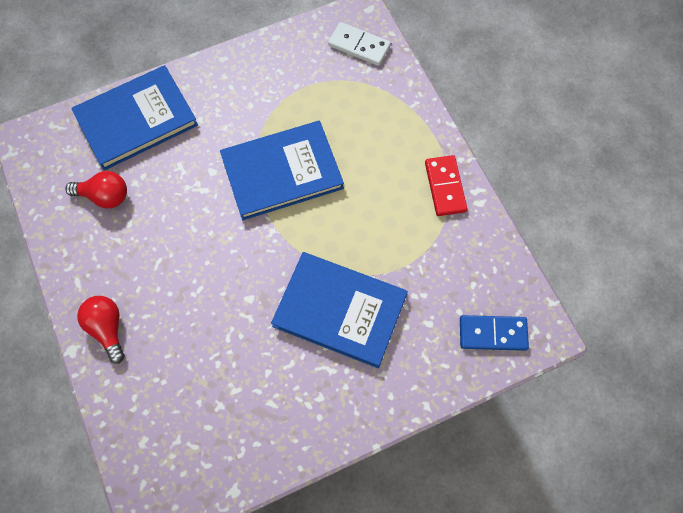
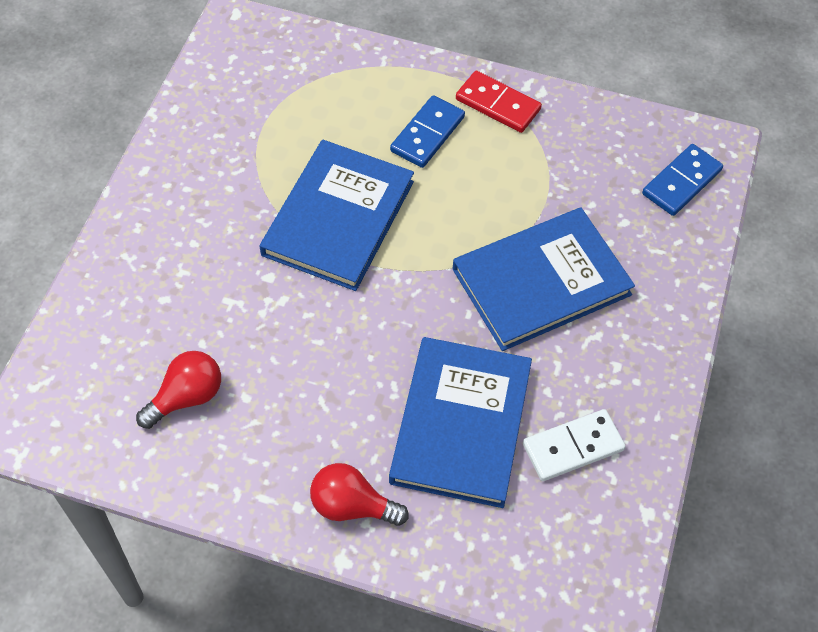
camera: 50 degrees left, 10 degrees down
blue book [71,65,198,170] -> blue book moved to [389,337,532,508]
white domino [328,22,391,66] -> white domino moved to [523,409,626,481]
none -> blue domino [390,95,465,168]

